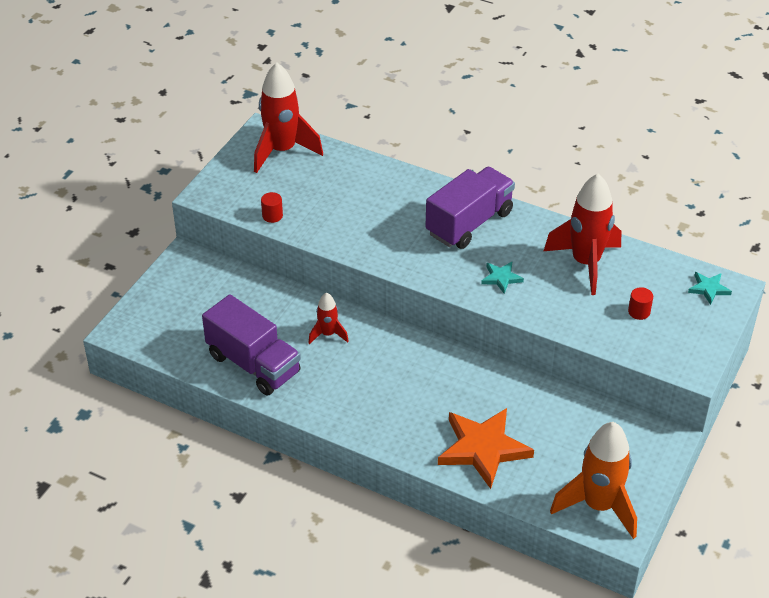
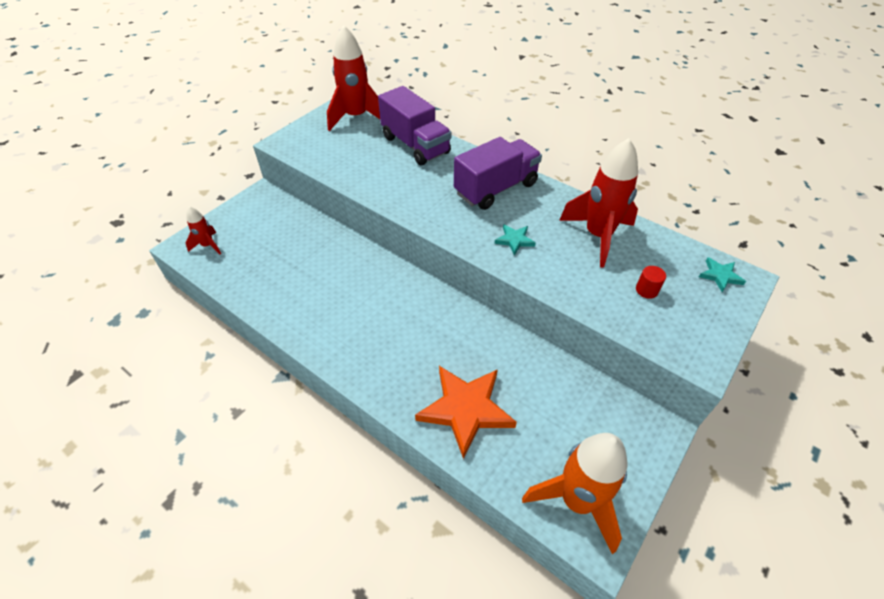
camera: 10 degrees right, 5 degrees up
purple truck [202,294,301,395] -> purple truck moved to [378,86,451,165]
red cylinder [261,192,283,223] -> none
red rocket [308,292,349,344] -> red rocket moved to [186,206,221,254]

